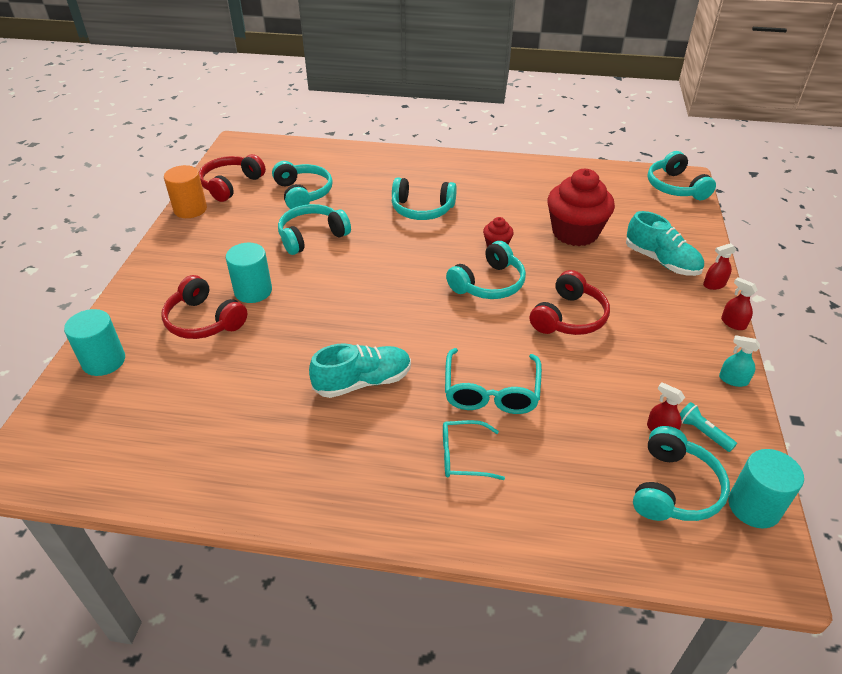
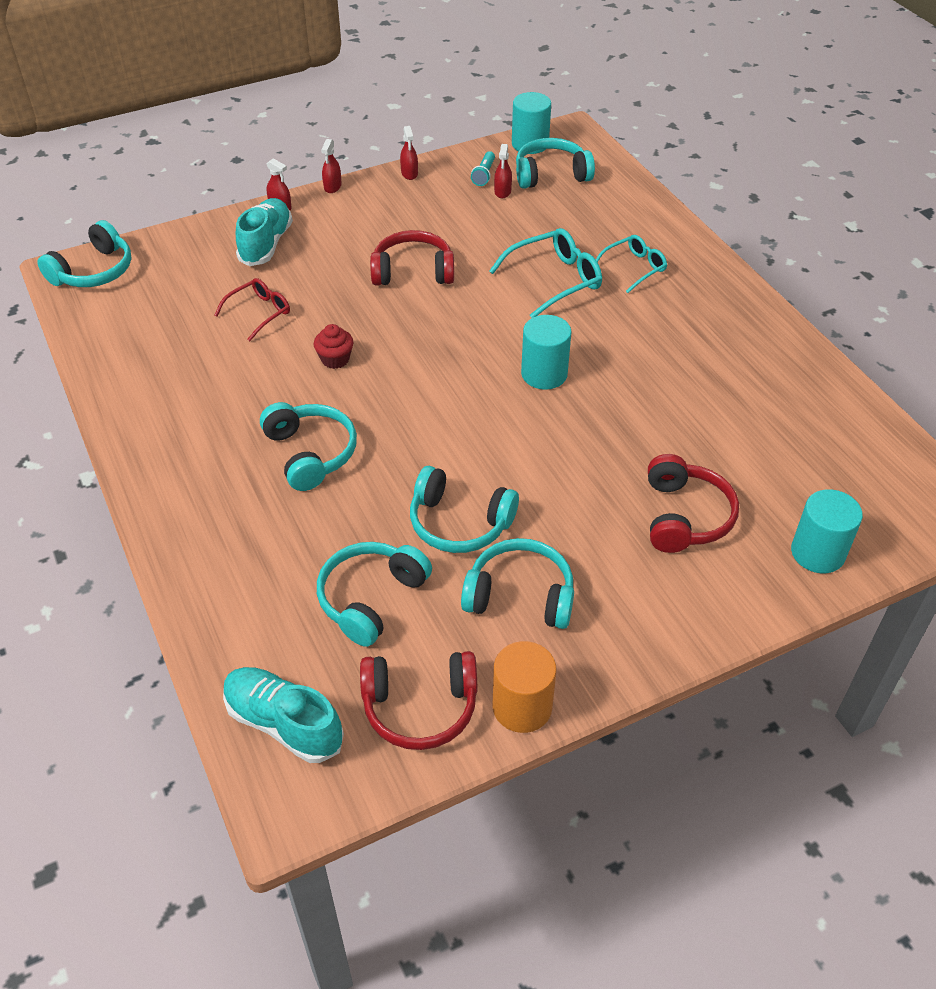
camera: 125 degrees left, 5 degrees up
turquoise cylinder [226,243,272,303] -> turquoise cylinder moved to [521,315,572,390]
turquoise shoe [309,343,411,398] -> turquoise shoe moved to [223,667,344,763]
turquoise glasses [443,420,505,480] -> turquoise glasses turned 90 degrees counterclockwise [596,235,667,293]
turquoise headphones [446,241,526,299] -> turquoise headphones moved to [461,538,574,629]
red cupcake [547,169,615,246] -> red glasses [214,278,290,341]
turquoise spray bottle [719,335,760,387] -> red spray bottle [400,126,418,180]

